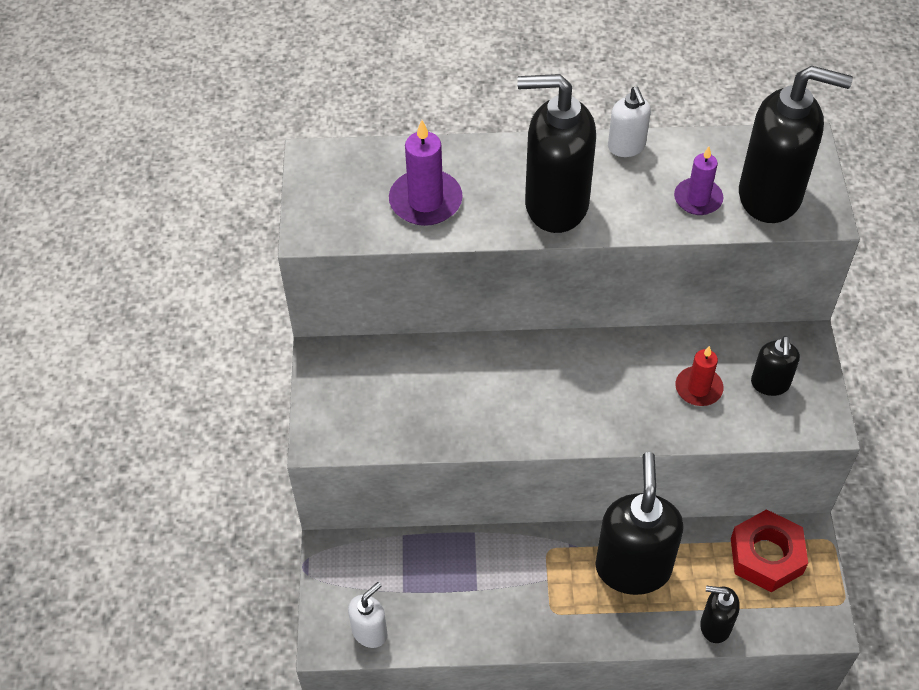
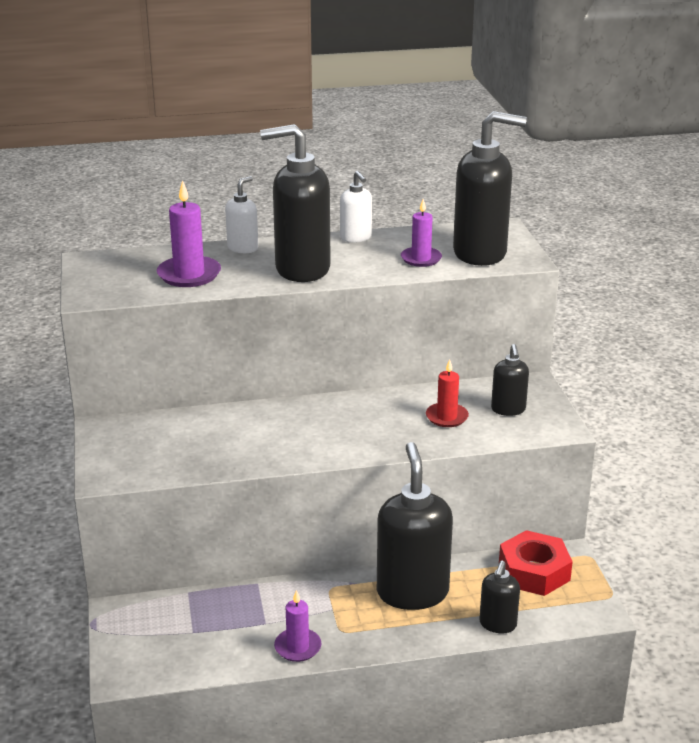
camera: 10 degrees left, 25 degrees down
white soap dispenser [348,582,388,648] -> white soap dispenser moved to [225,176,258,253]
black soap dispenser [700,585,740,643] -> black soap dispenser turned 75 degrees counterclockwise [479,560,520,633]
none -> purple candle [274,590,322,662]

